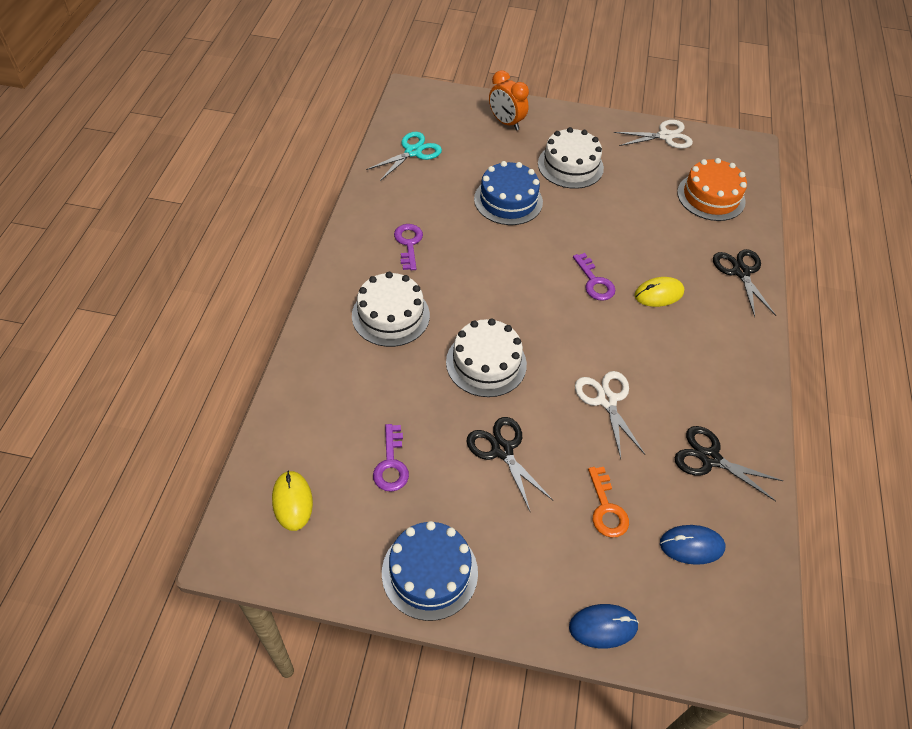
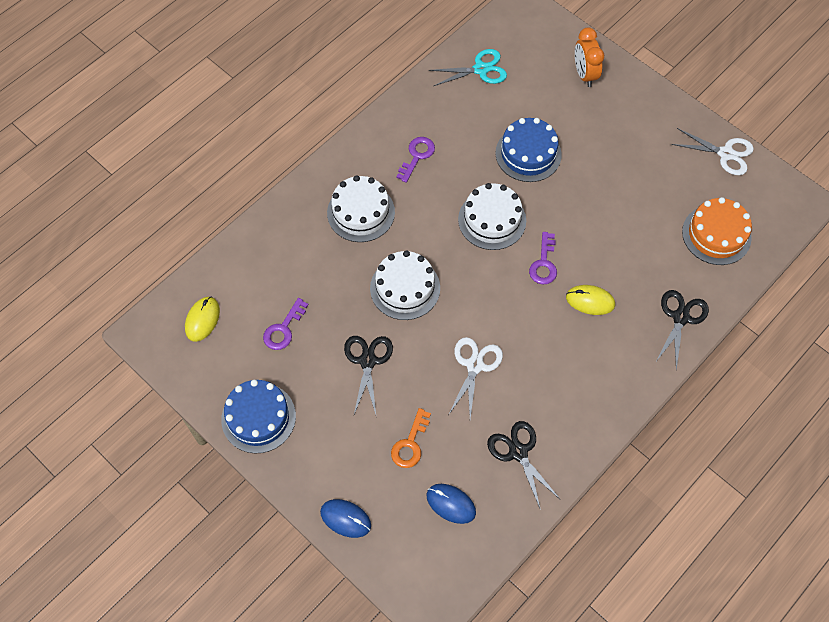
camera: 35 degrees right, 10 degrees up
white cake [538,127,604,189] -> white cake moved to [458,183,526,250]

